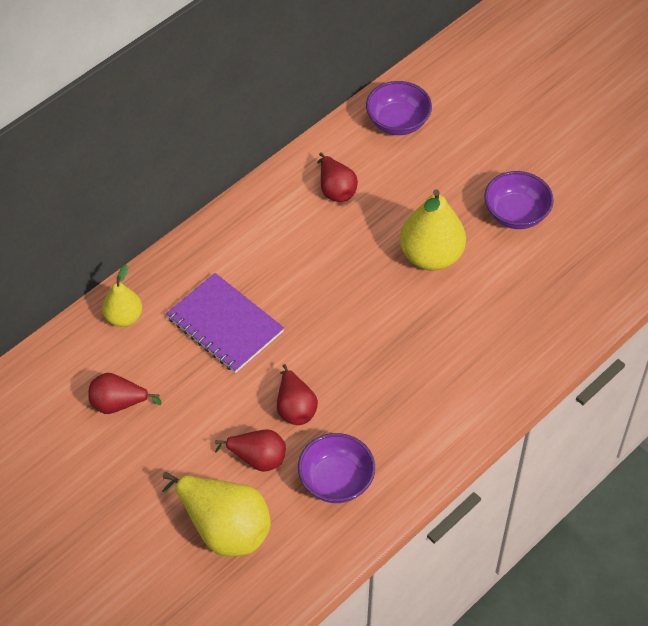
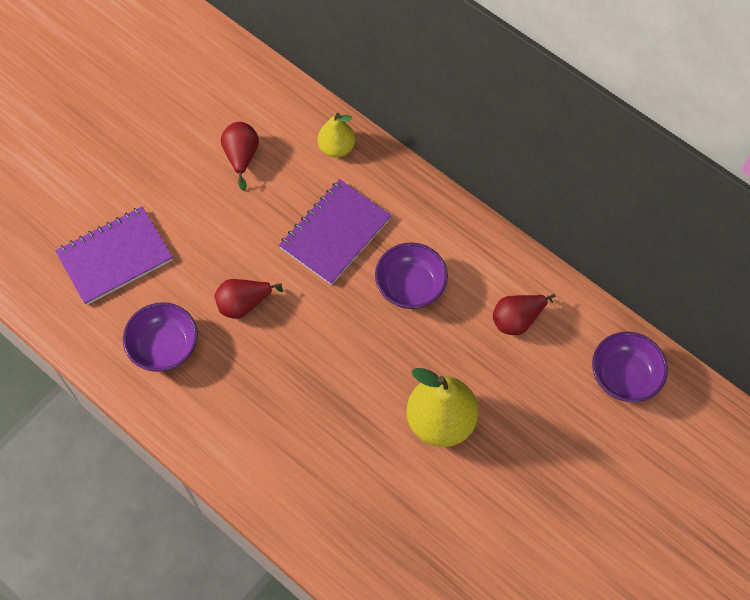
camera: 85 degrees right, 10 degrees up
yellow pear [162,472,271,556] -> purple notebook [55,206,173,305]
red pear [215,429,286,472] -> none
purple bowl [484,171,554,229] -> purple bowl moved to [375,243,448,309]

